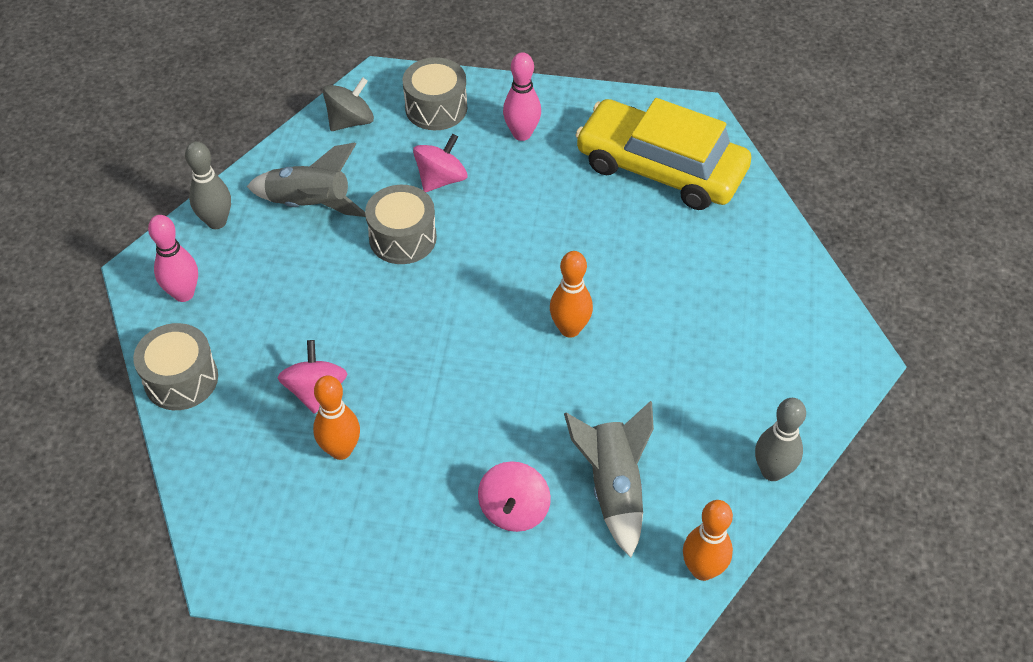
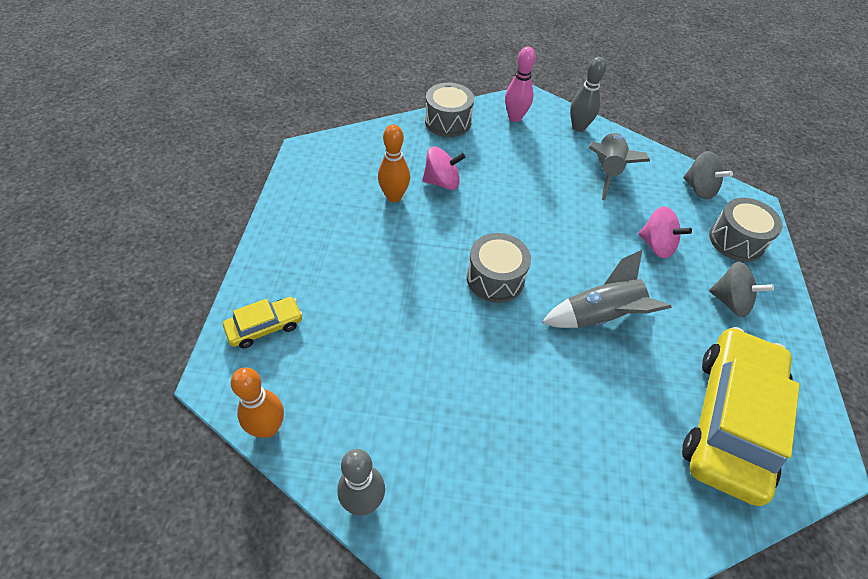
camera: 85 degrees right, 0 degrees up
grey drum [365,185,437,264] -> grey drum moved to [467,233,531,303]
pink spinning top [478,461,551,532] -> none
pink bowling pin [503,52,541,141] -> grey spinning top [709,261,774,317]
orange bowling pin [550,251,593,338] -> none
grey rocket [564,401,654,557] -> grey rocket moved to [542,250,672,328]
none -> yellow car [223,297,303,348]

